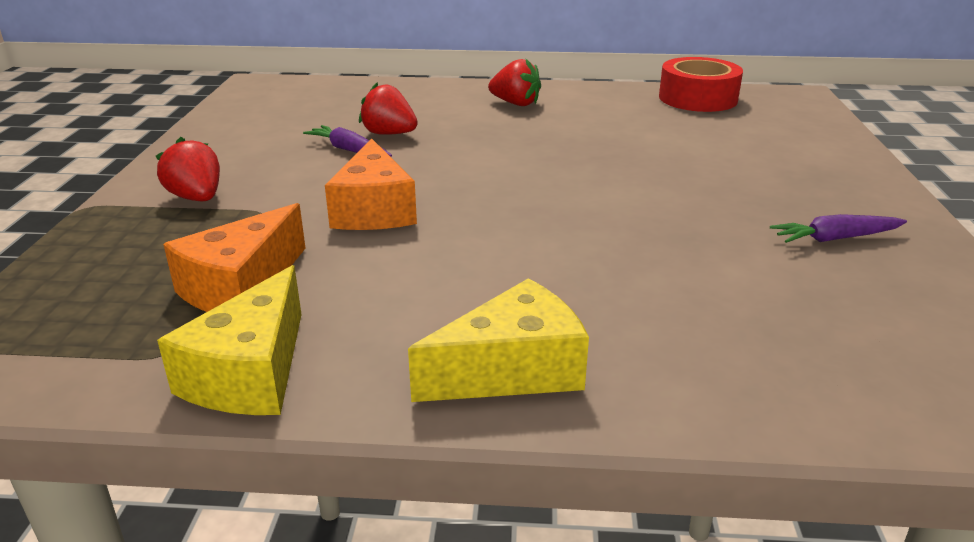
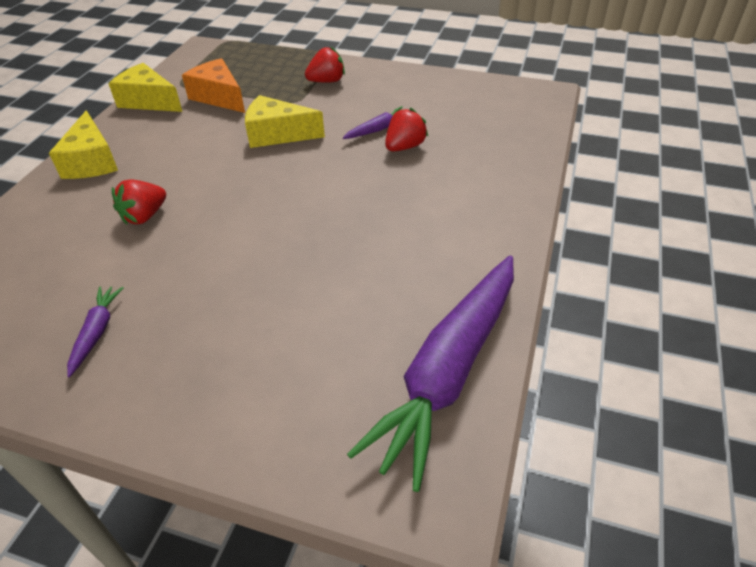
camera: 105 degrees right, 15 degrees up
orange cheese [325,138,417,230] -> yellow cheese [245,95,325,148]
red strawberry [488,58,541,106] -> red strawberry moved to [112,180,166,225]
red tape [659,57,743,112] -> purple carrot [347,256,514,492]

